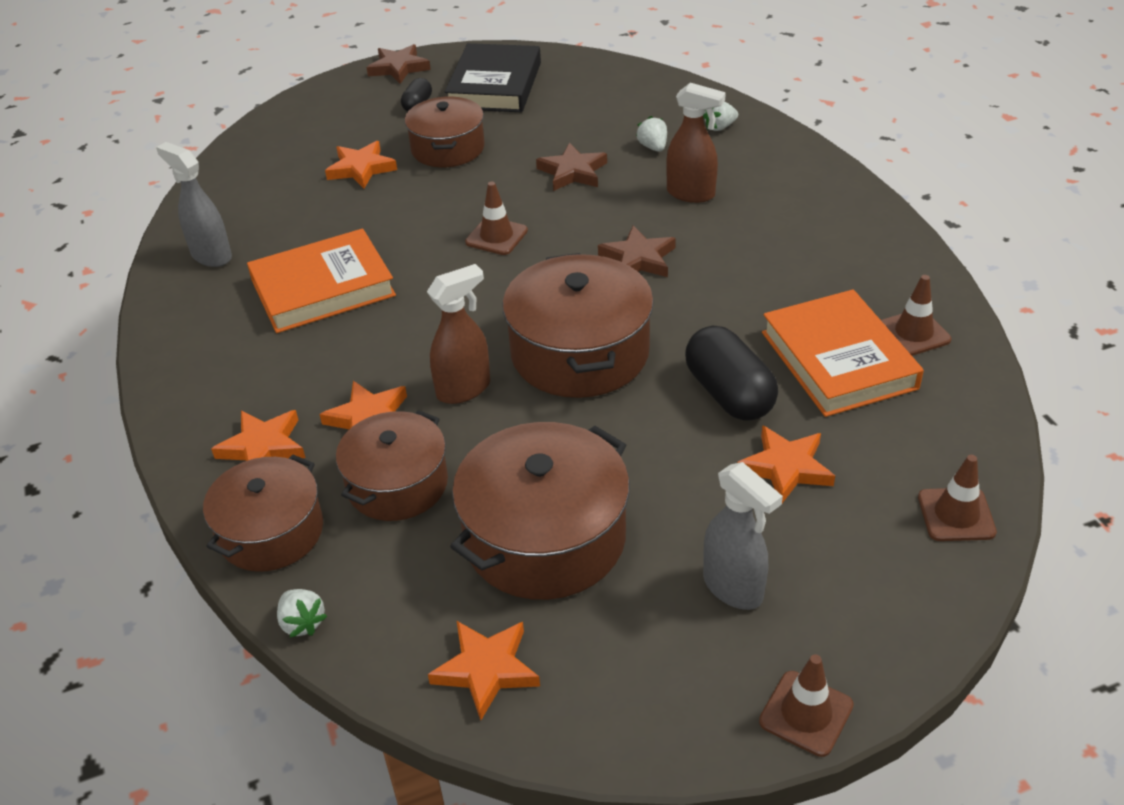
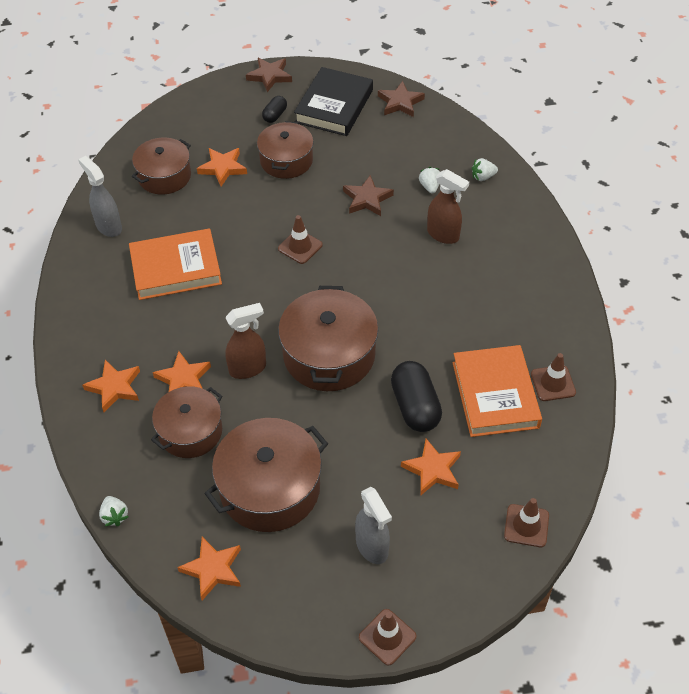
camera: 10 degrees right, 10 degrees up
brown pot [203,455,323,572] -> brown pot moved to [132,138,191,195]
brown star [598,225,676,277] -> brown star moved to [378,81,425,117]

